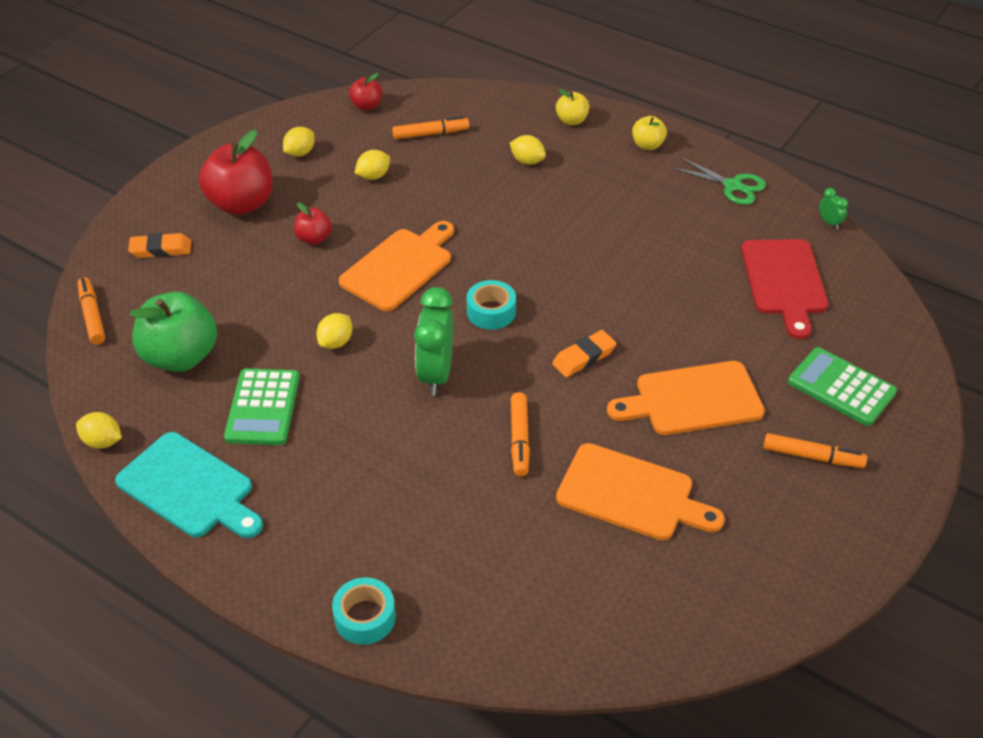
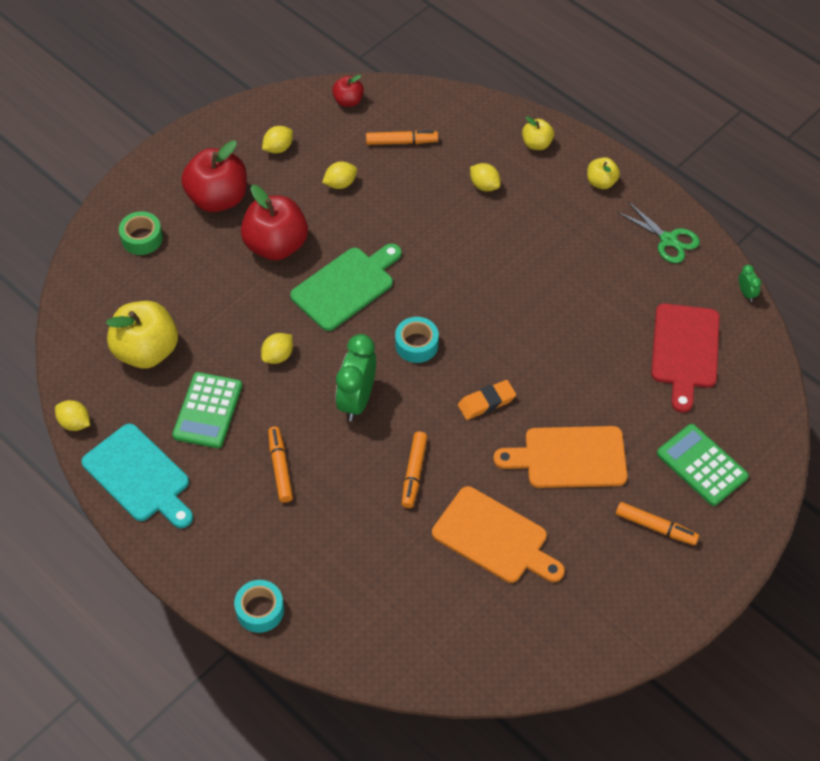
camera: 10 degrees right, 10 degrees up
orange marker [78,277,105,345] -> orange marker moved to [268,427,293,503]
orange eraser [128,233,191,258] -> green tape [119,211,163,255]
green apple [130,292,217,372] -> yellow apple [106,301,178,368]
red apple [294,202,332,245] -> red apple [241,185,308,260], size x1.97
orange cutting board [339,221,454,311] -> green cutting board [290,243,402,331]

